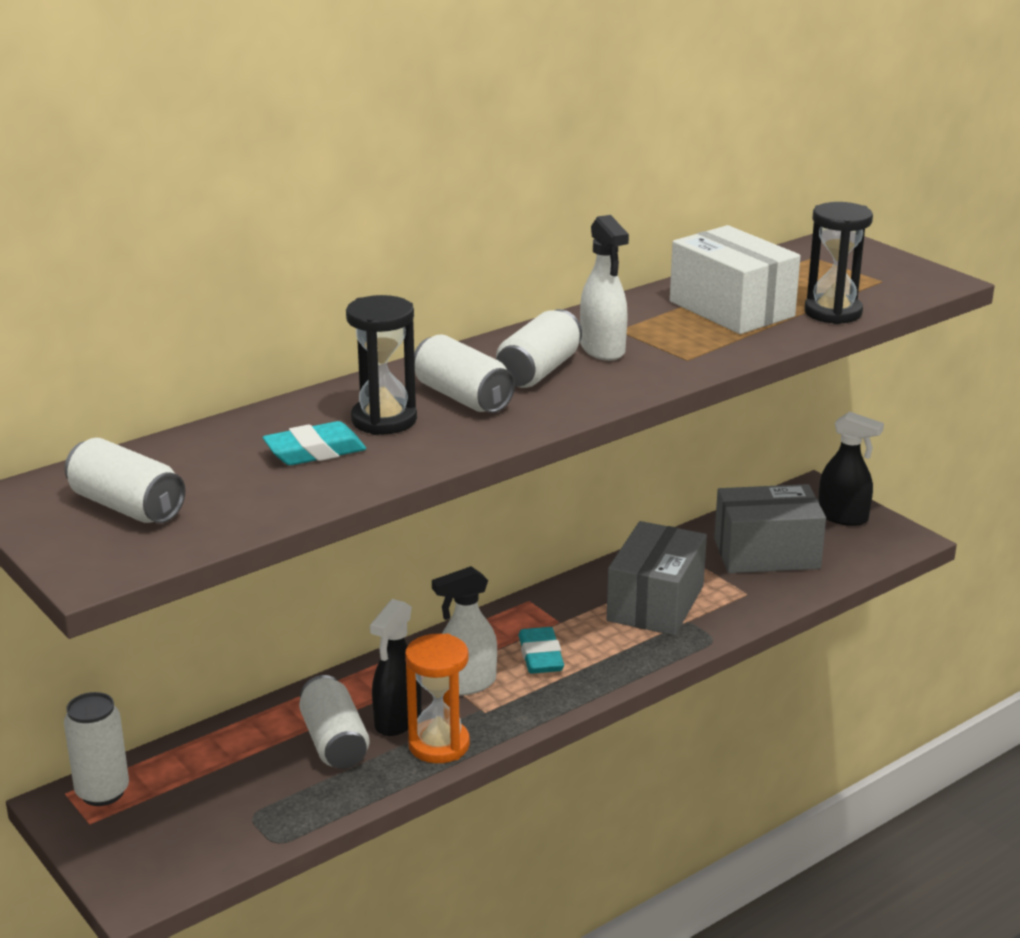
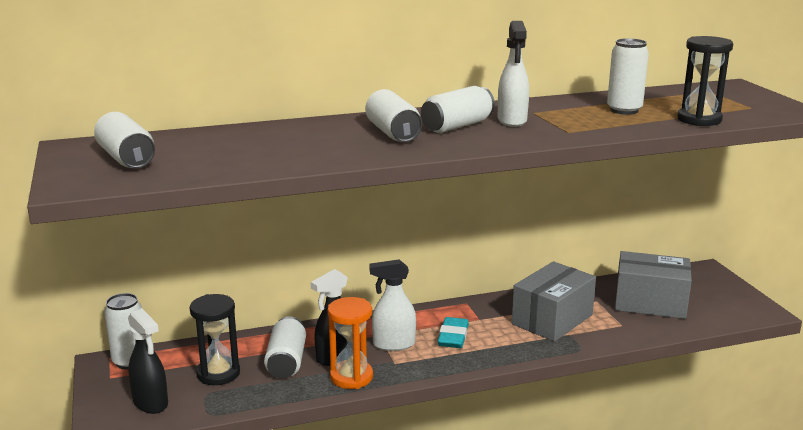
camera: 20 degrees right, 5 degrees down
turquoise eraser [263,421,366,465] -> none
black hourglass [346,295,417,435] -> black hourglass moved to [189,294,240,385]
white box [670,225,800,334] -> white can [607,38,649,115]
black spray bottle [818,411,884,526] -> black spray bottle moved to [128,308,168,414]

